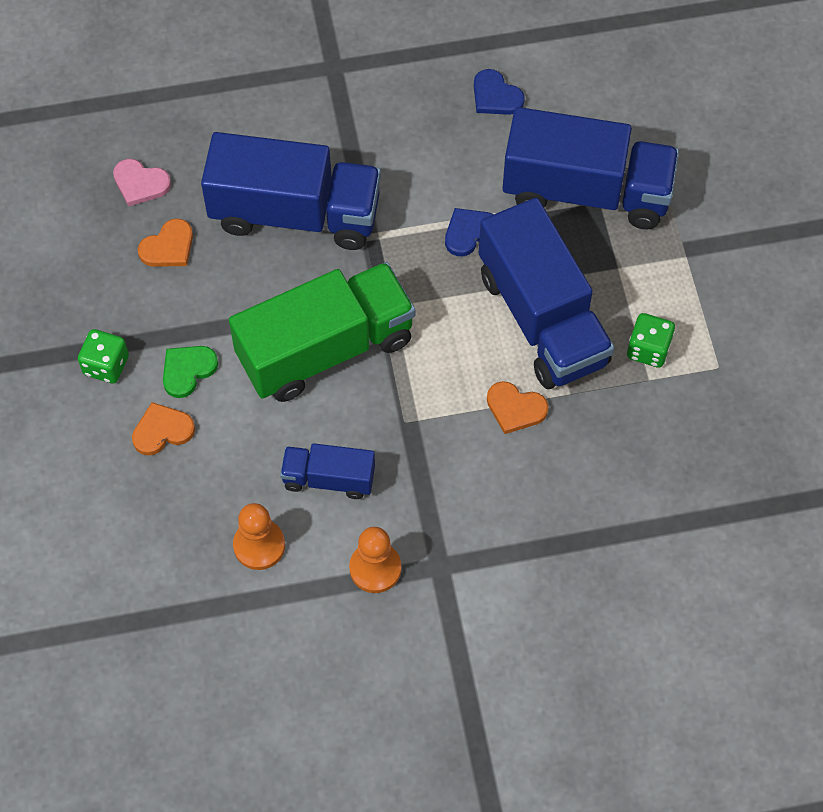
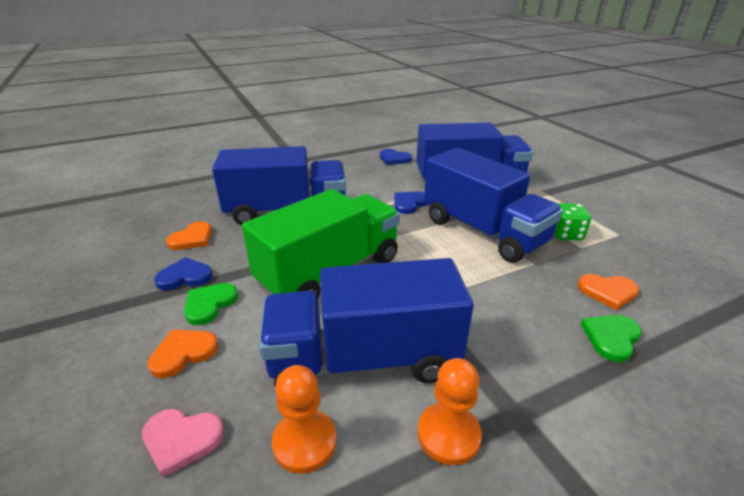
camera: 15 degrees left, 30 degrees down
green dice [78,329,129,384] -> none
pink heart [113,159,171,207] -> pink heart moved to [142,409,224,478]
blue truck [280,443,375,499] -> blue truck [259,258,474,386], size x1.97
orange heart [487,381,549,434] -> orange heart moved to [578,274,639,310]
none -> blue heart [154,257,213,290]
none -> green heart [581,315,641,362]

